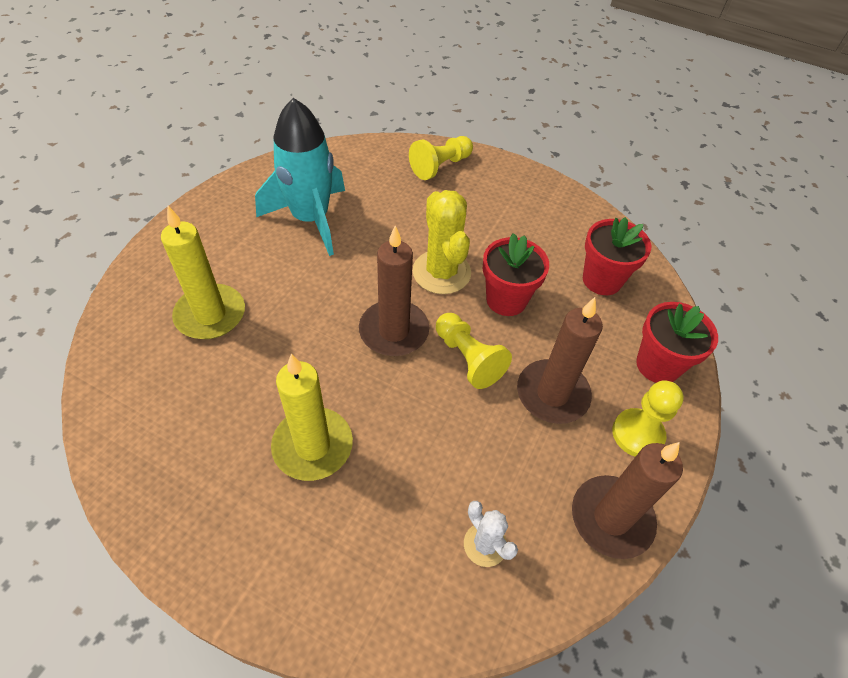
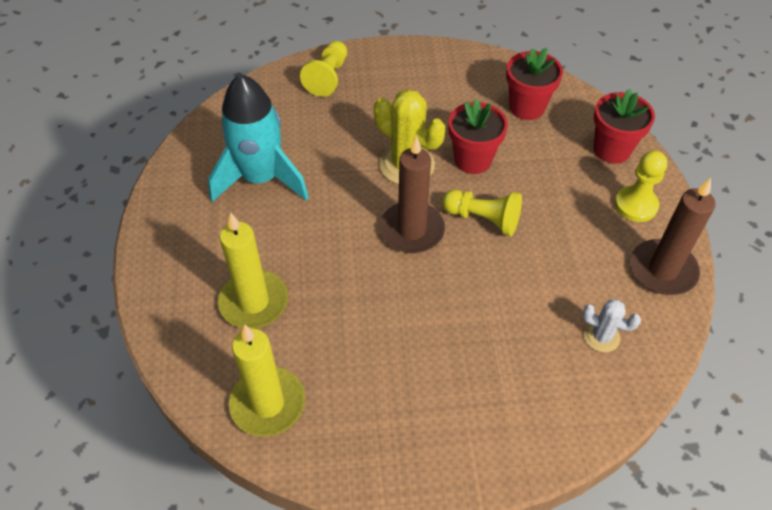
camera: 30 degrees left, 0 degrees up
yellow candle [271,354,353,481] -> yellow candle moved to [229,325,305,437]
brown candle [517,297,603,424] -> none

